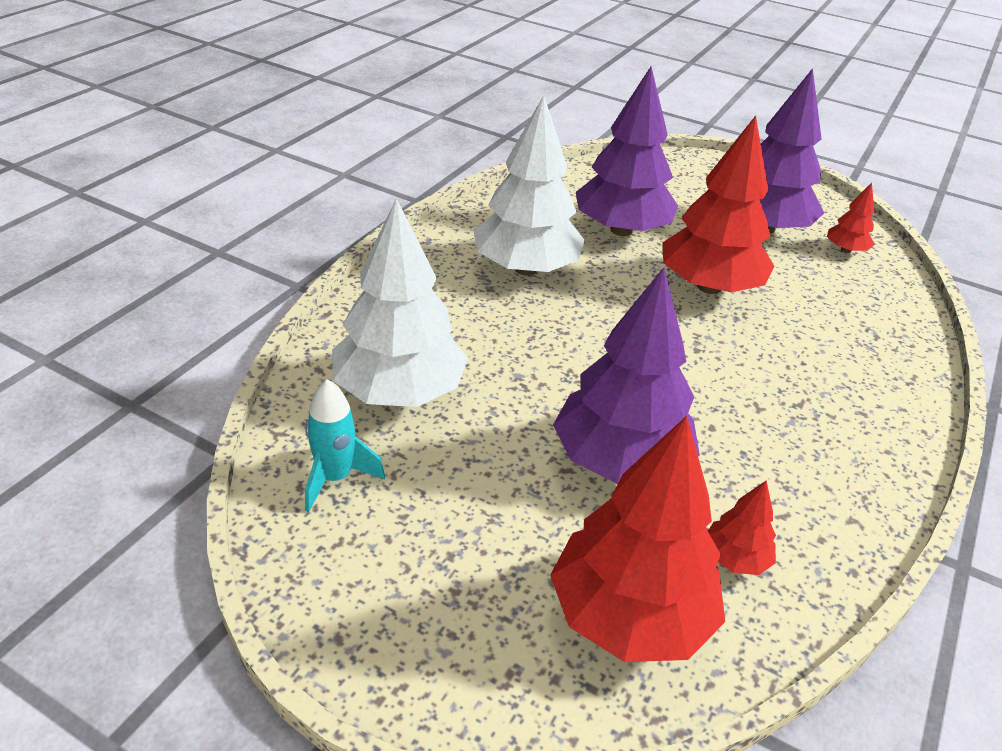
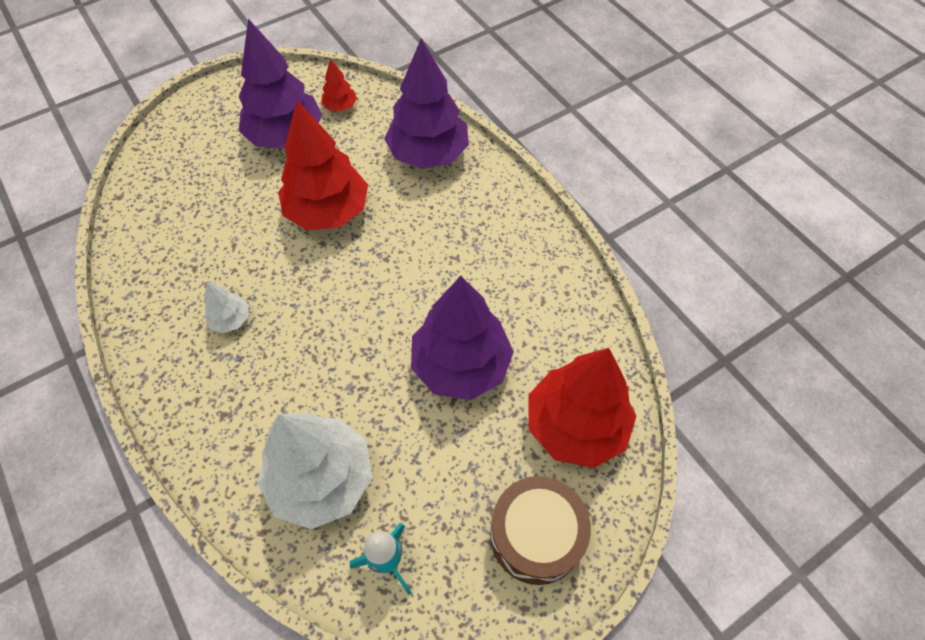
camera: 60 degrees left, 20 degrees up
white tree [474,95,585,276] -> white tree [204,282,248,333], size x0.45
purple tree [576,67,678,236] -> purple tree moved to [384,38,469,169]
red tree [708,480,776,575] -> none
none -> brown drum [490,476,591,585]

